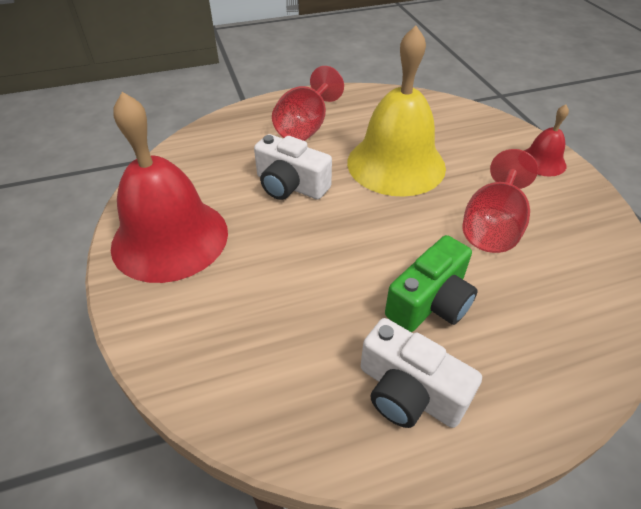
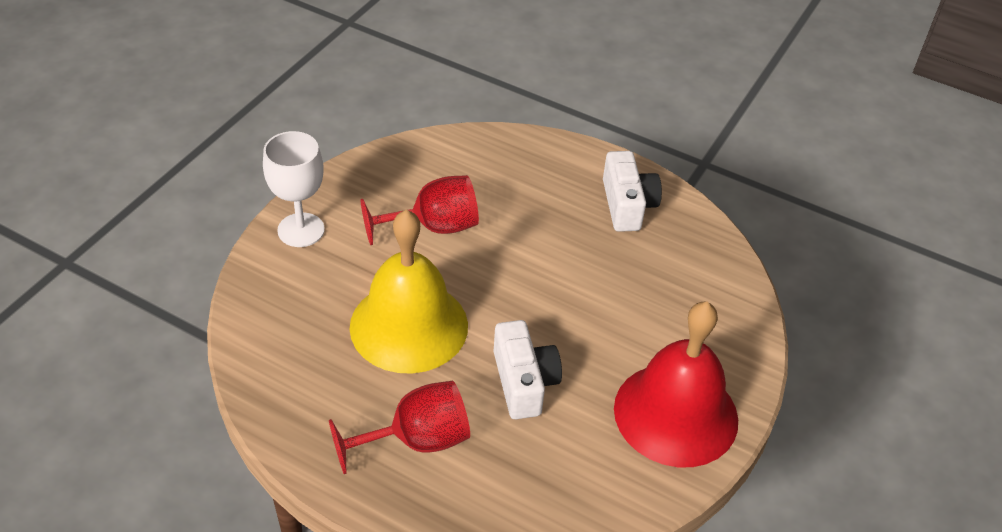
camera: 135 degrees left, 0 degrees up
green camera [385,235,478,332] -> none
red bell [524,104,569,177] -> white goblet [263,131,325,247]

